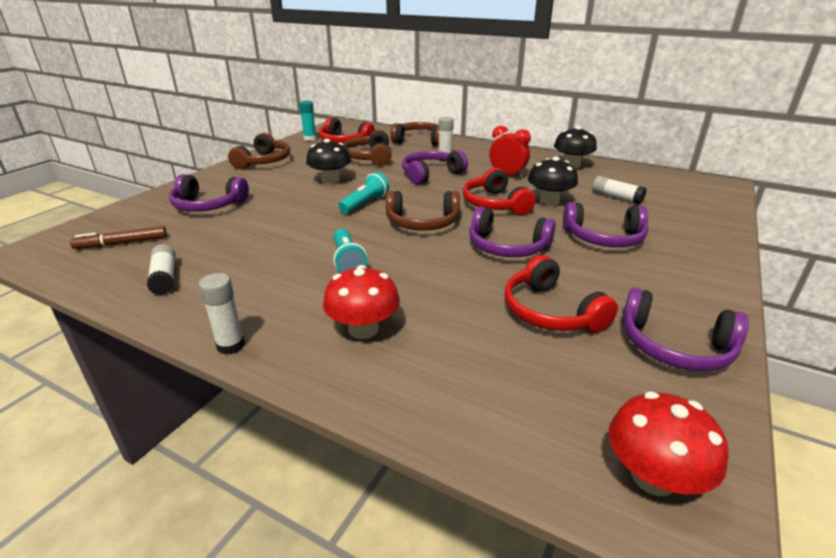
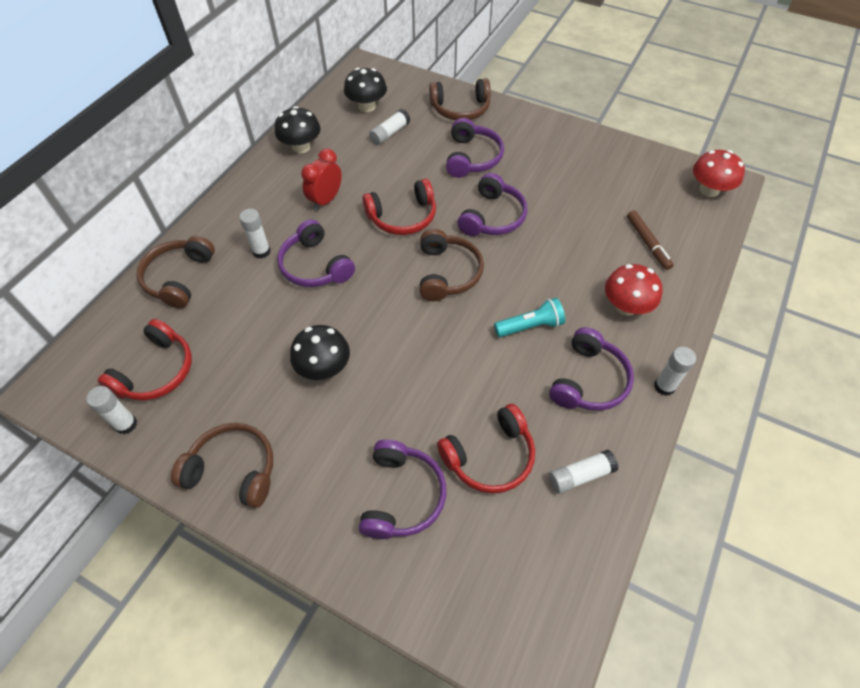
camera: 90 degrees left, 25 degrees up
brown marker [70,226,167,249] -> brown marker moved to [627,210,673,270]
turquoise glue stick [299,100,316,141] -> white glue stick [86,386,137,434]
turquoise flashlight [338,172,389,214] -> none
brown headphones [343,130,392,166] -> brown headphones moved to [429,78,491,120]
red headphones [505,255,618,333] -> red headphones moved to [437,404,535,494]
black mushroom [528,157,578,206] -> black mushroom moved to [344,68,387,112]
purple headphones [622,288,749,371] -> purple headphones moved to [549,327,634,411]

